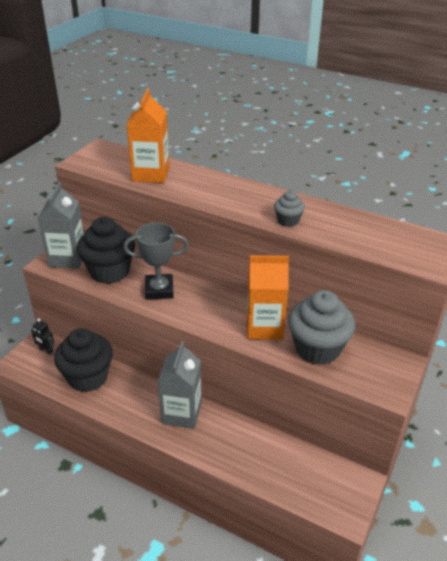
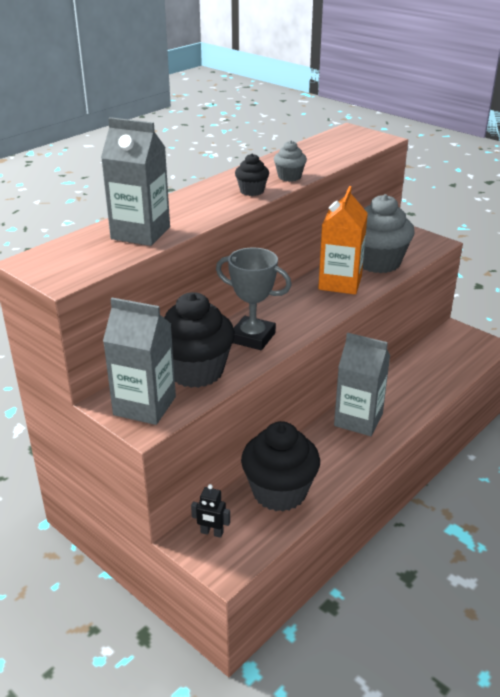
camera: 75 degrees left, 5 degrees down
black robot [31,318,54,355] -> black robot turned 60 degrees clockwise [191,484,230,538]
grey trophy [123,222,189,300] -> grey trophy turned 75 degrees counterclockwise [216,247,292,350]
orange carton [126,88,170,183] -> grey carton [101,117,170,246]
none -> black cupcake [235,153,269,196]

